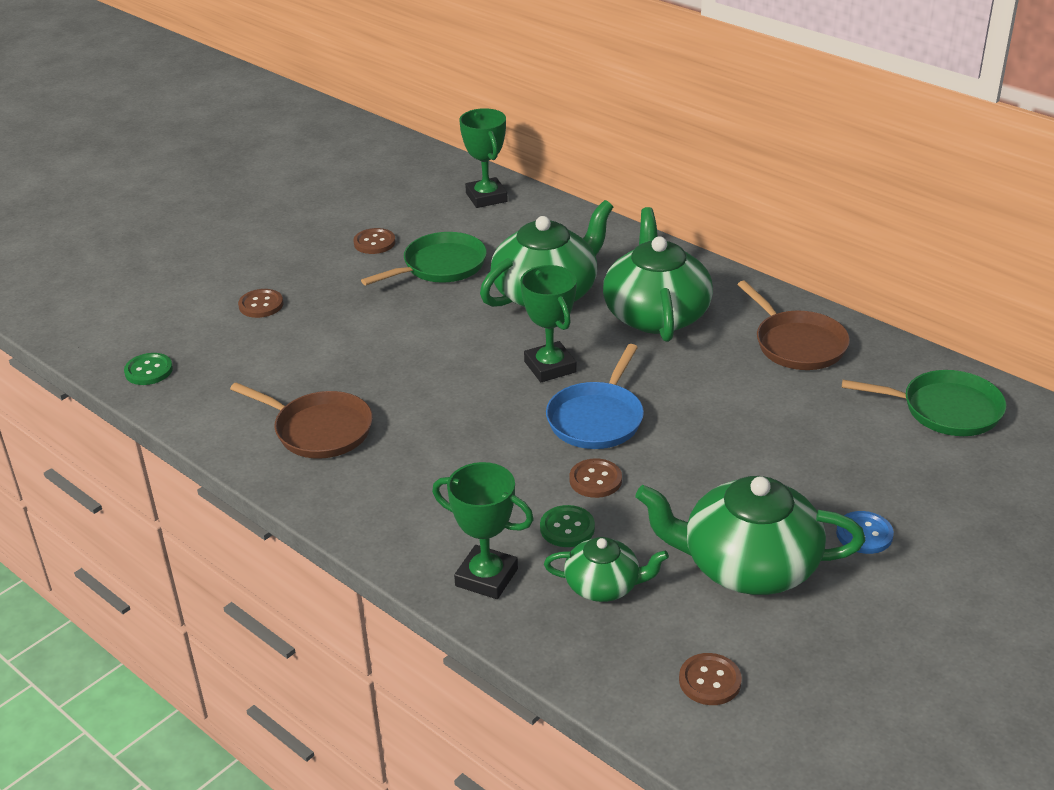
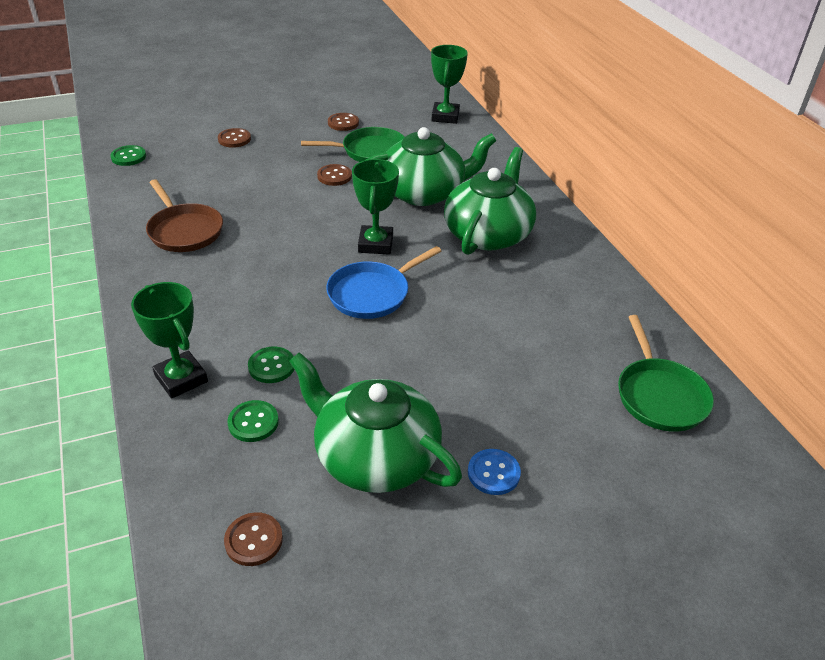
camera: 25 degrees right, 5 degrees up
green teapot [544,537,669,602] -> green button [227,400,279,442]
brown button [569,459,622,498] -> brown button moved to [317,164,352,186]
brown pan [737,281,850,370] -> none
green pan [842,370,1006,436] -> green pan turned 45 degrees clockwise [618,315,714,432]

